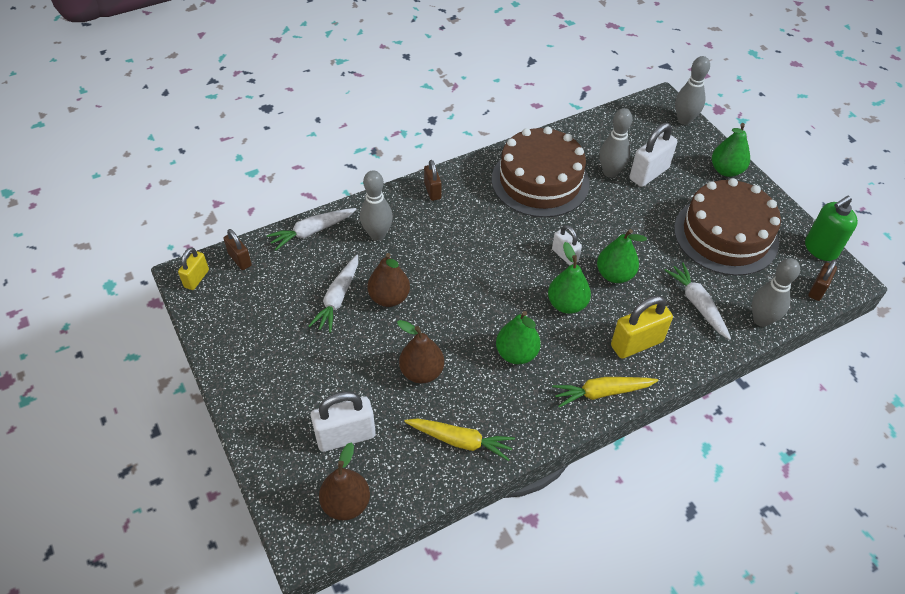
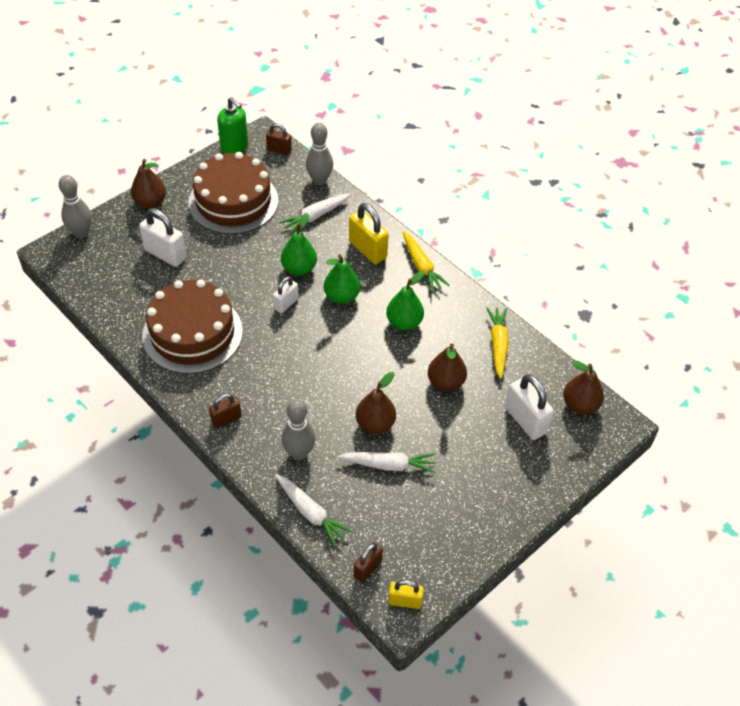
camera: 105 degrees left, 0 degrees up
grey bowling pin [599,108,633,178] -> none
green pear [712,123,750,177] -> brown pear [131,159,166,209]

